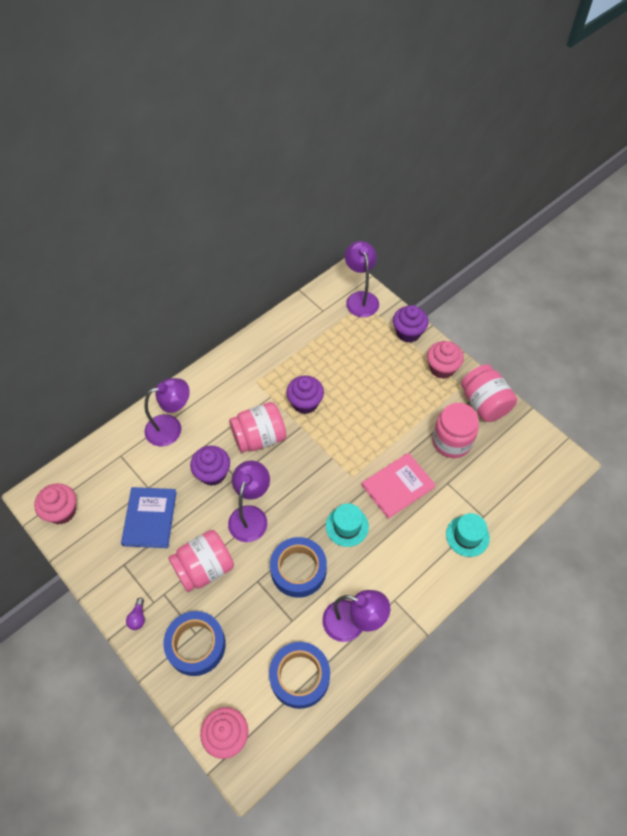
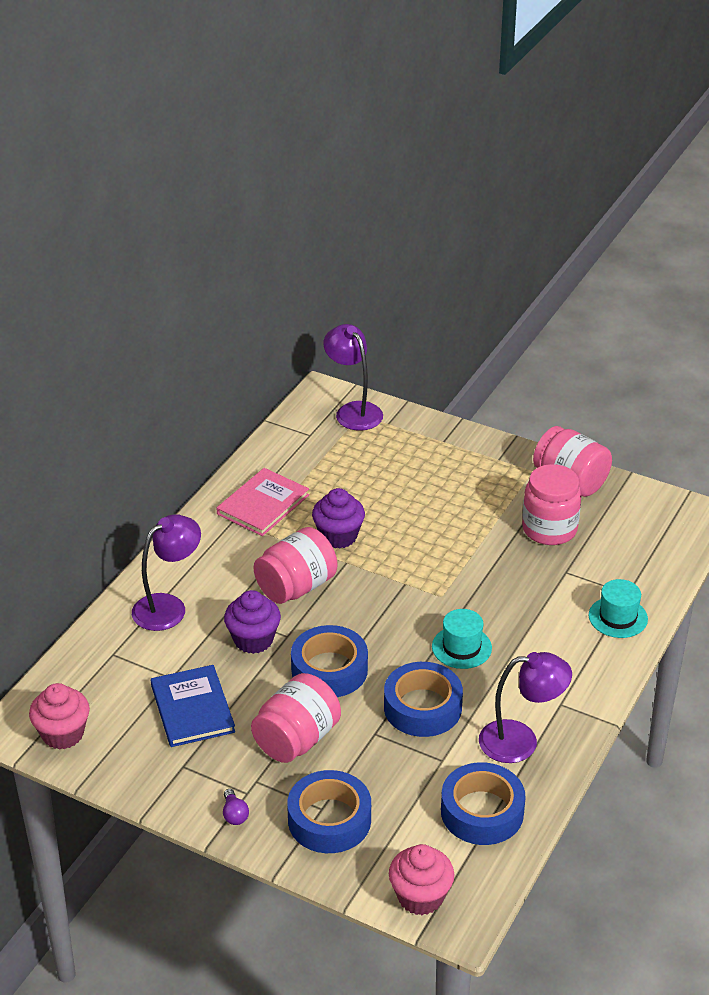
camera: 20 degrees left, 20 degrees down
purple lamp [228,461,270,542] -> blue tape [291,625,368,697]
pink book [362,453,436,519] -> pink book moved to [216,468,309,536]
purple cupcake [393,305,428,343] -> none
pink cupcake [427,341,464,379] -> none

